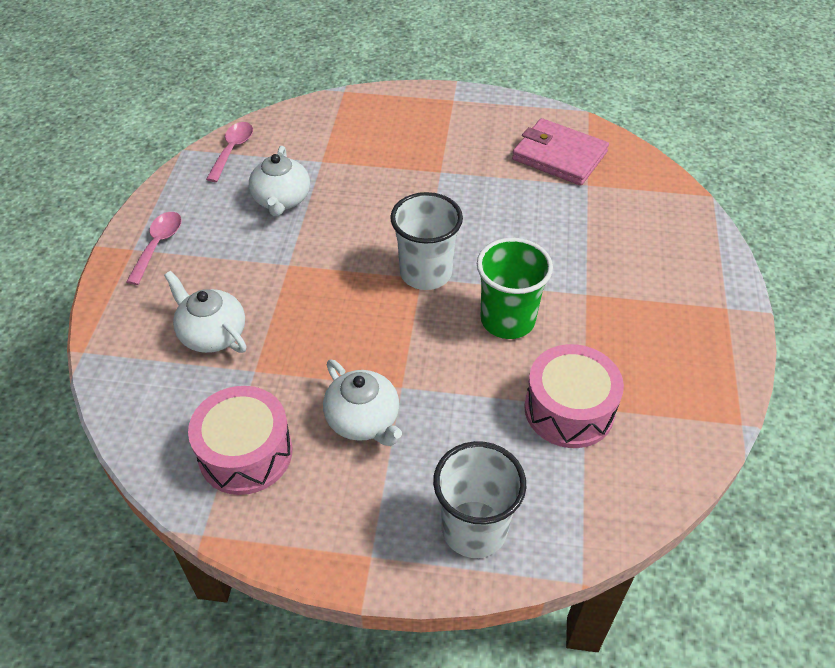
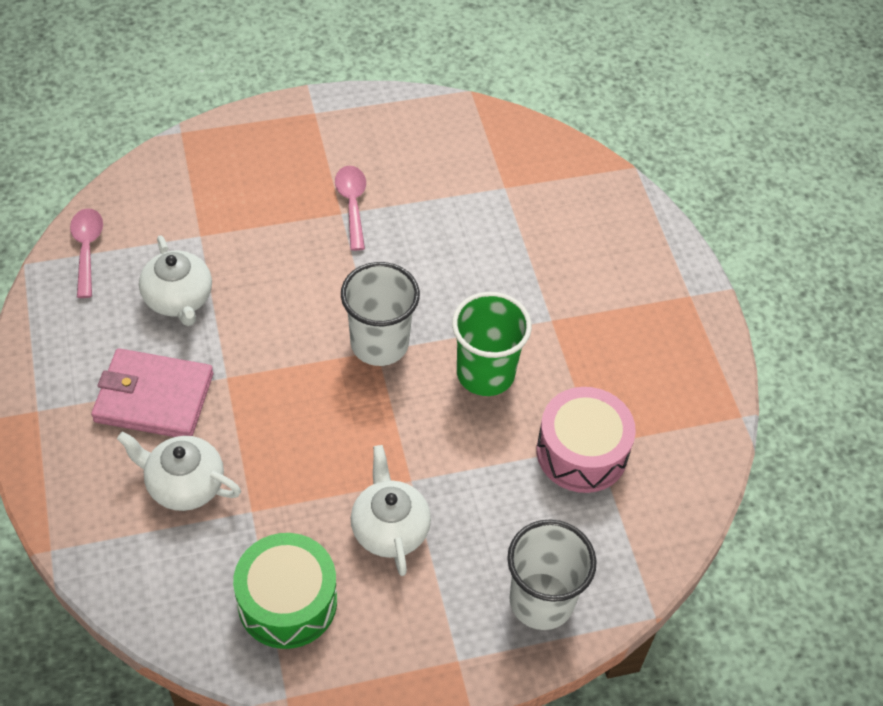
camera: 25 degrees left, 5 degrees up
pink spoon [126,212,182,285] -> pink spoon moved to [335,166,366,251]
pink drum [188,386,292,495] -> green drum [233,533,337,649]
white teapot [323,359,402,446] -> white teapot turned 135 degrees counterclockwise [351,445,431,576]
pink wallet [512,118,609,186] -> pink wallet moved to [91,348,213,437]

